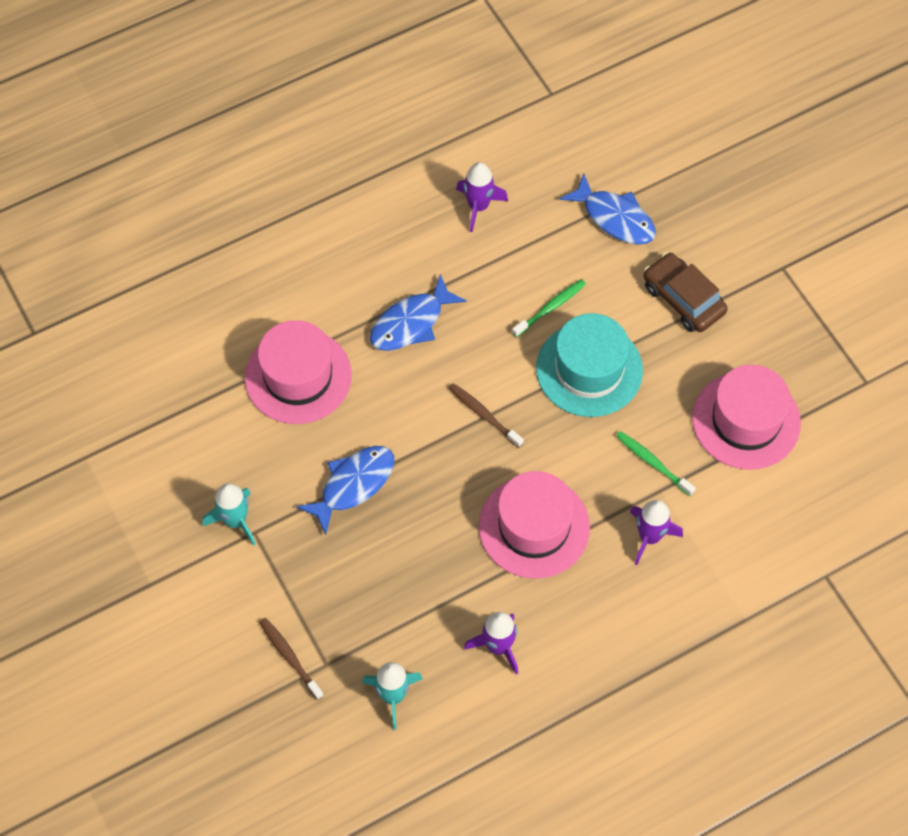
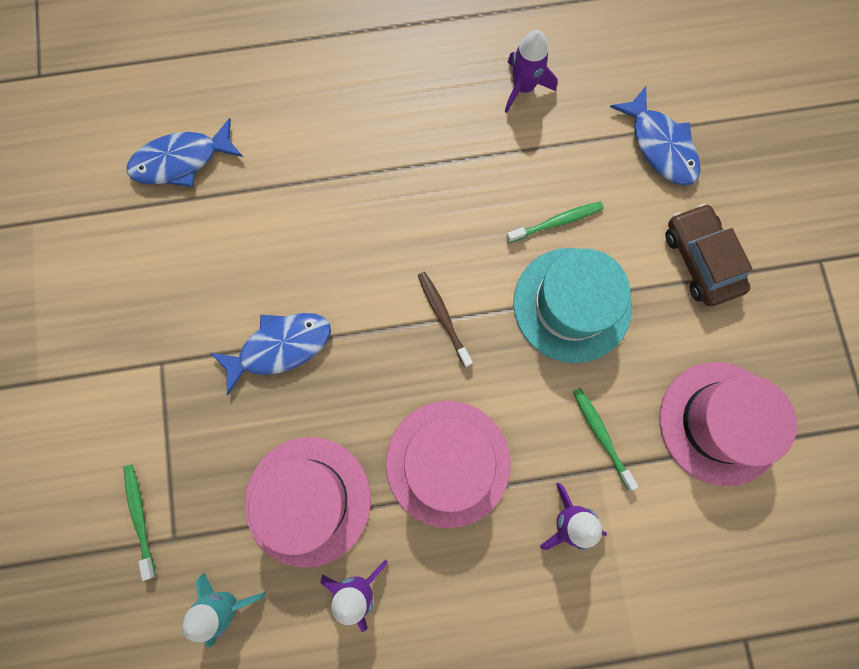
camera: 20 degrees right, 15 degrees up
turquoise rocket [203,483,256,546] -> none
pink hat [245,320,352,424] -> pink hat moved to [245,437,371,568]
brown toothbrush [259,618,324,700] -> green toothbrush [124,464,156,581]
blue fish [370,274,467,351] -> blue fish moved to [127,118,243,187]

